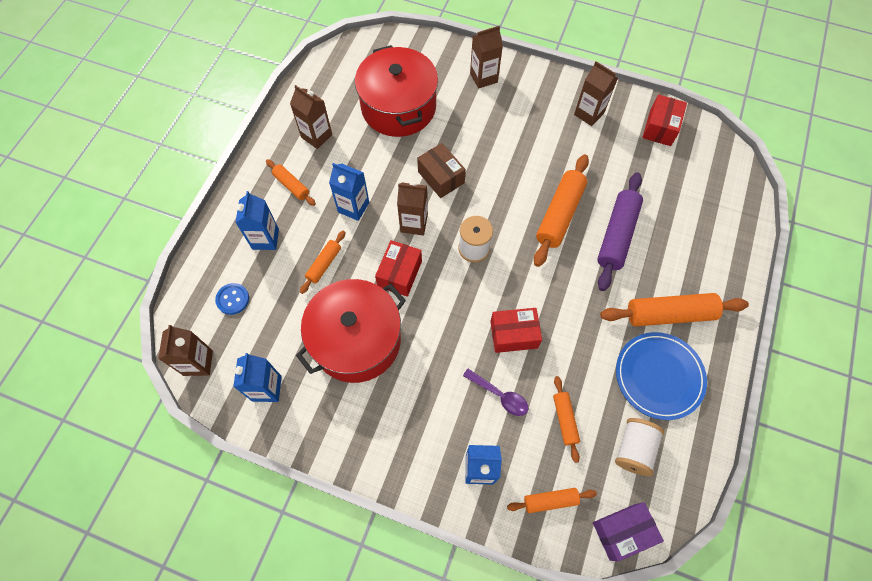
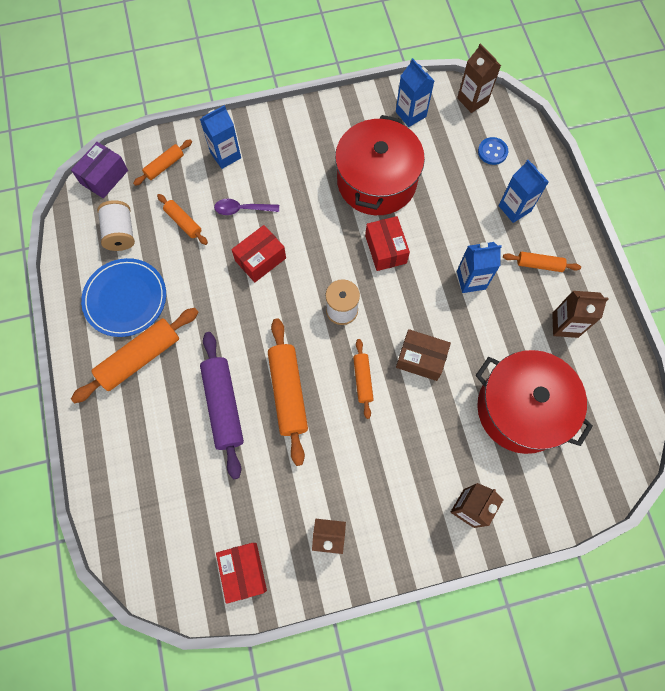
camera: 145 degrees right, 5 degrees up
orange rolling pin [300,231,346,294] -> orange rolling pin moved to [353,339,374,419]
brown carton [397,182,428,236] -> none

